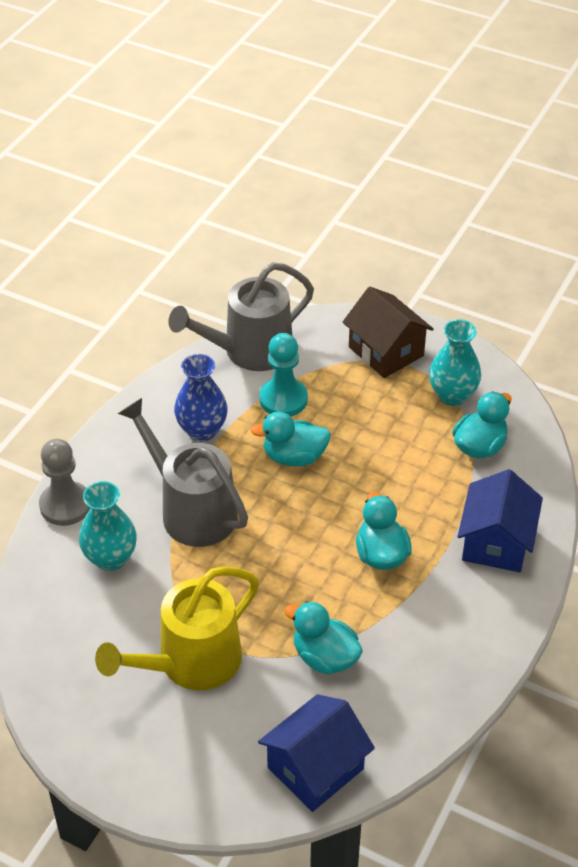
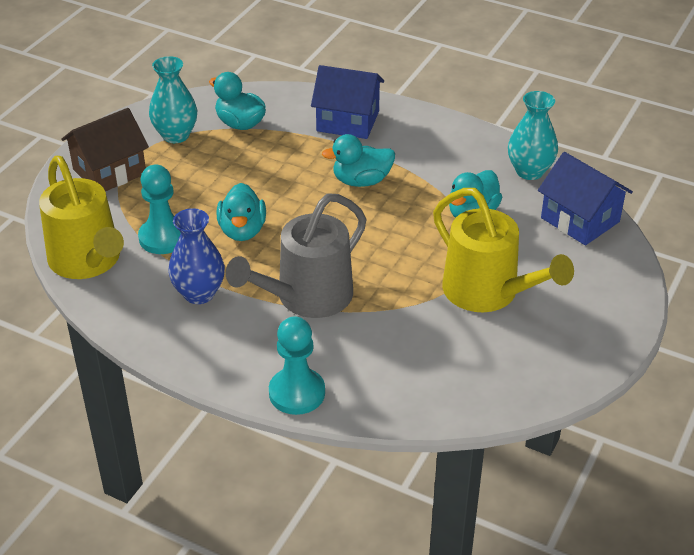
camera: 90 degrees left, 5 degrees down
grey pawn [39,439,90,526] -> turquoise pawn [269,317,325,415]
turquoise vase [79,481,137,571] -> turquoise vase moved to [508,91,558,180]
grey watering can [168,262,314,371] -> yellow watering can [39,156,124,279]

